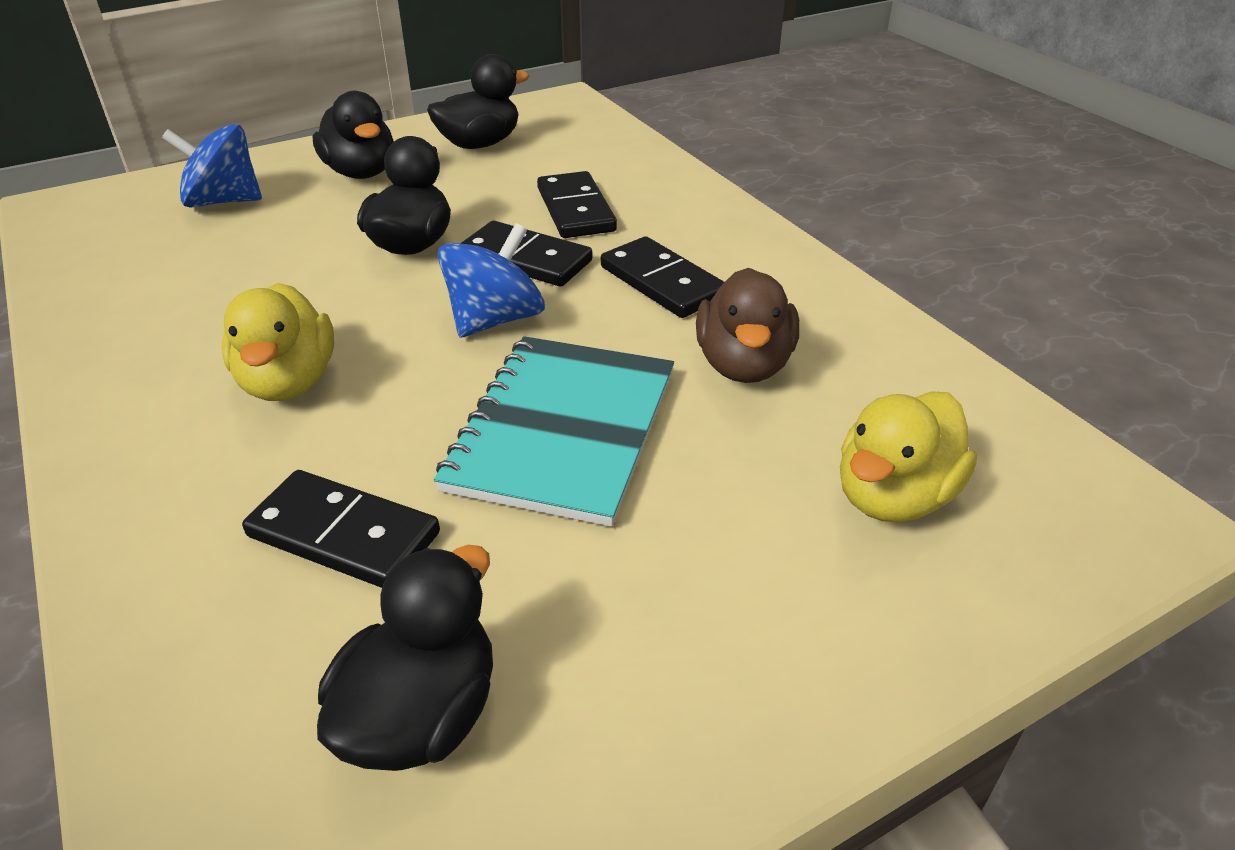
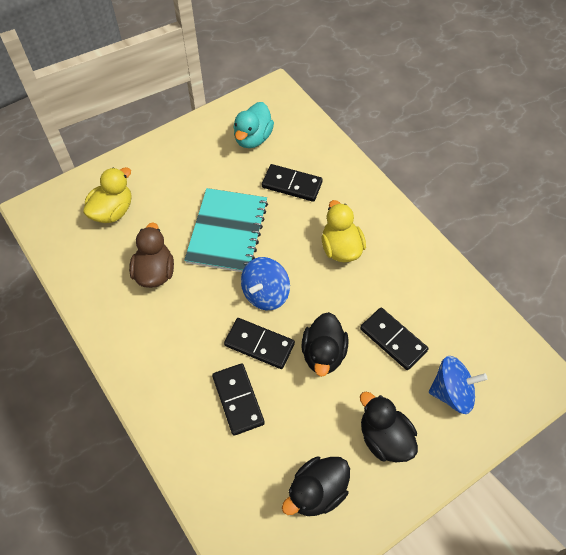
camera: 175 degrees right, 20 degrees up
black duck [317,545,493,771] -> turquoise duck [233,102,274,148]
black domino [601,236,724,318] -> black domino moved to [360,308,428,370]

